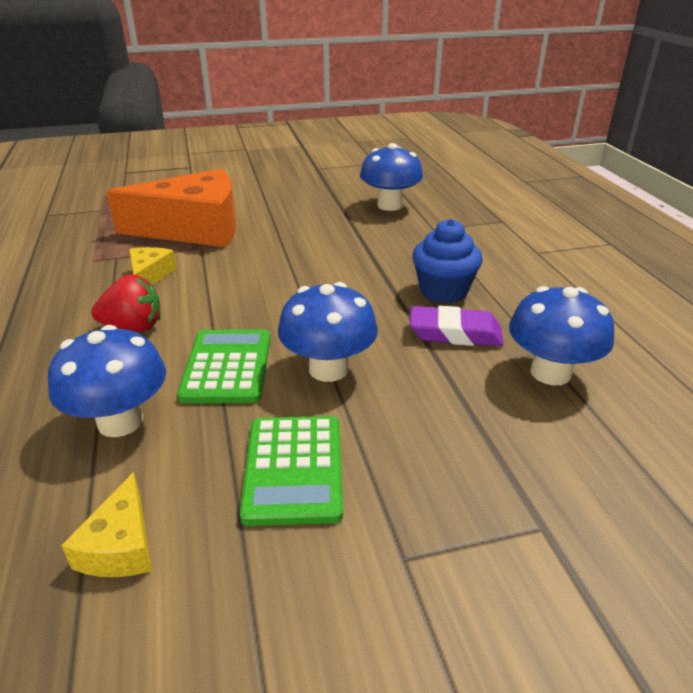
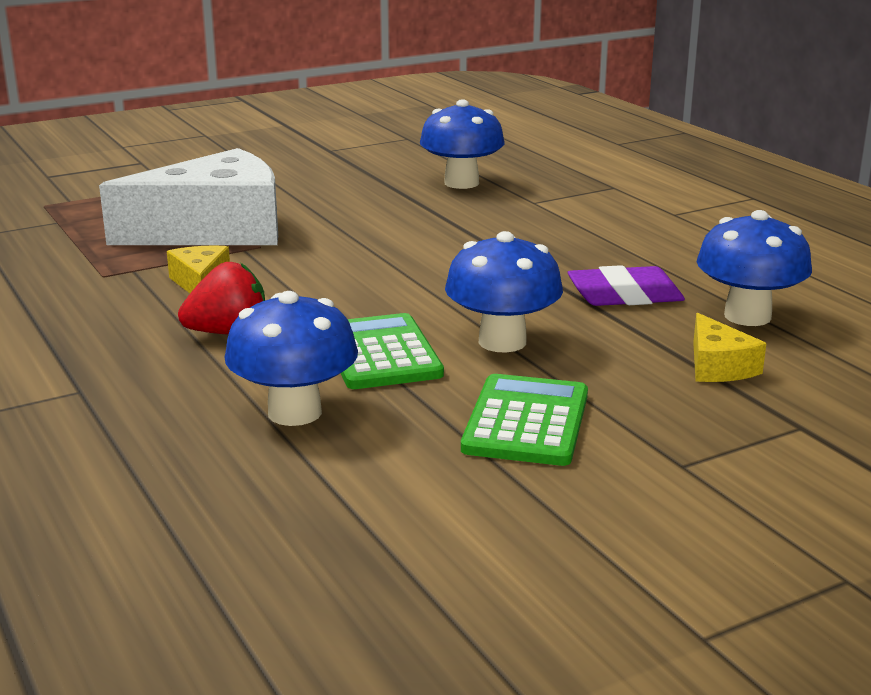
camera: 15 degrees left, 10 degrees down
yellow cheese [61,472,152,577] -> yellow cheese moved to [693,313,766,382]
orange cheese [106,168,236,247] -> white cheese [99,148,278,245]
green calculator [240,416,343,526] -> green calculator turned 150 degrees counterclockwise [461,374,588,466]
blue cupcake [412,219,483,303] -> none

